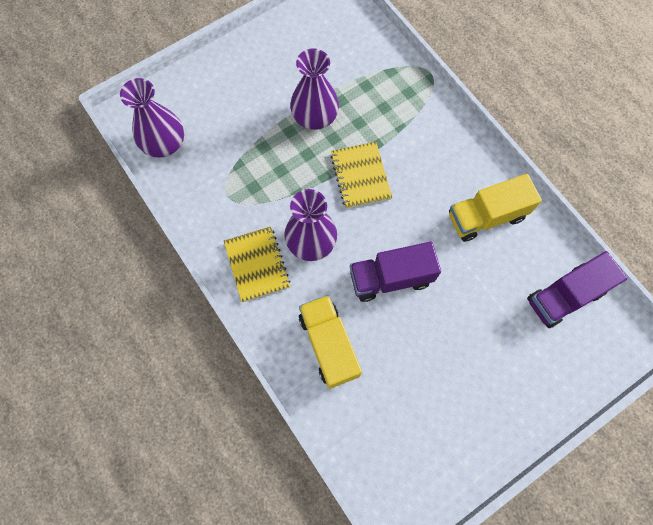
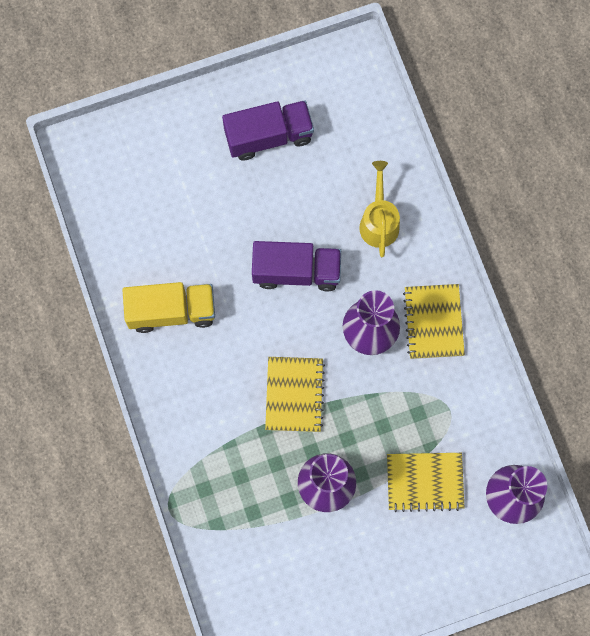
camera: 165 degrees left, 5 degrees up
yellow truck [299,295,362,389] -> yellow watering can [359,161,400,257]
purple truck [527,251,628,328] -> purple truck moved to [222,100,314,160]
none -> yellow notebook [387,453,464,512]

